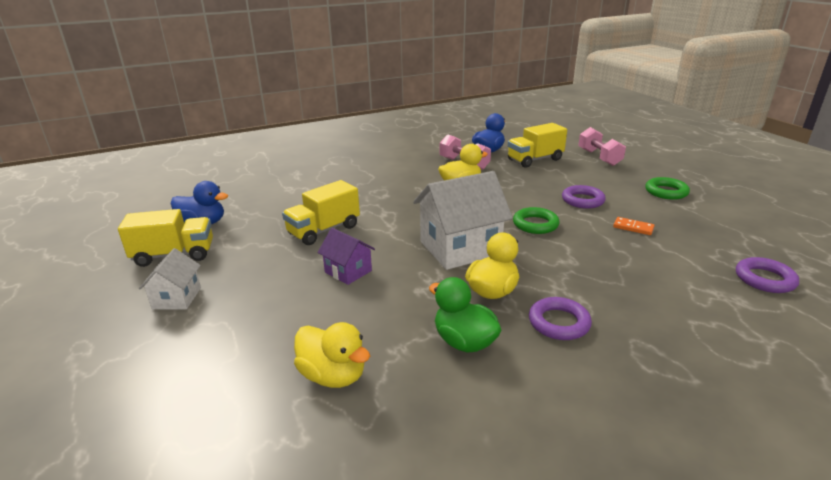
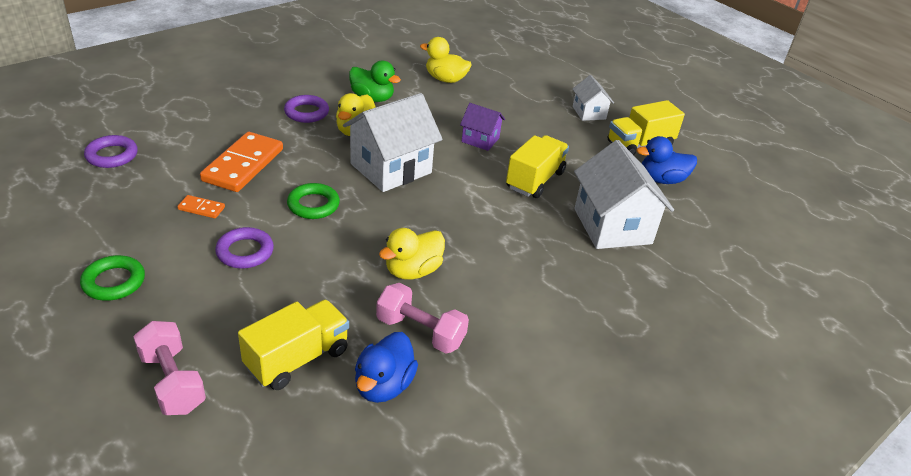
camera: 160 degrees right, 10 degrees up
none -> orange domino [200,132,283,192]
none -> white house [574,140,674,249]

